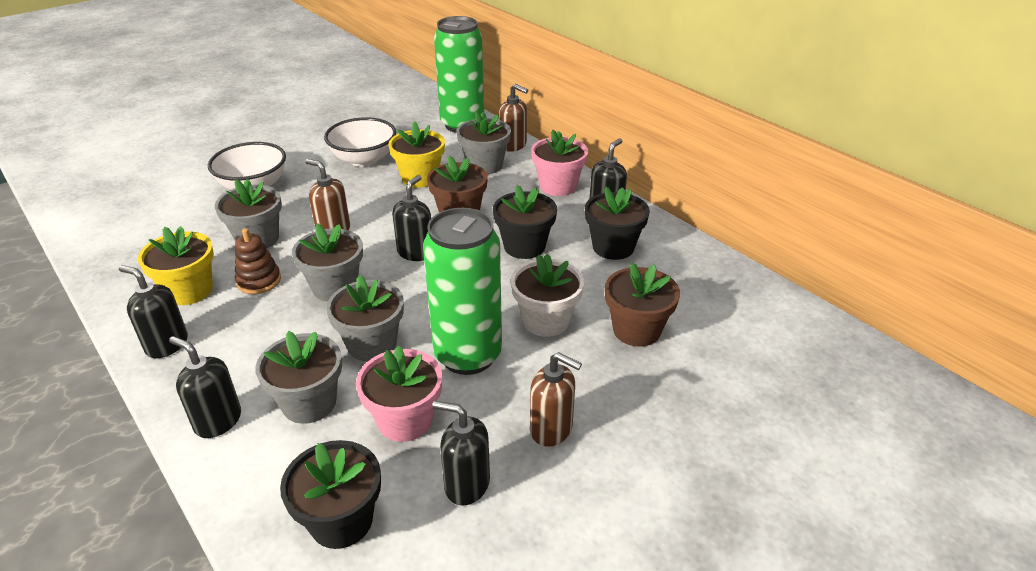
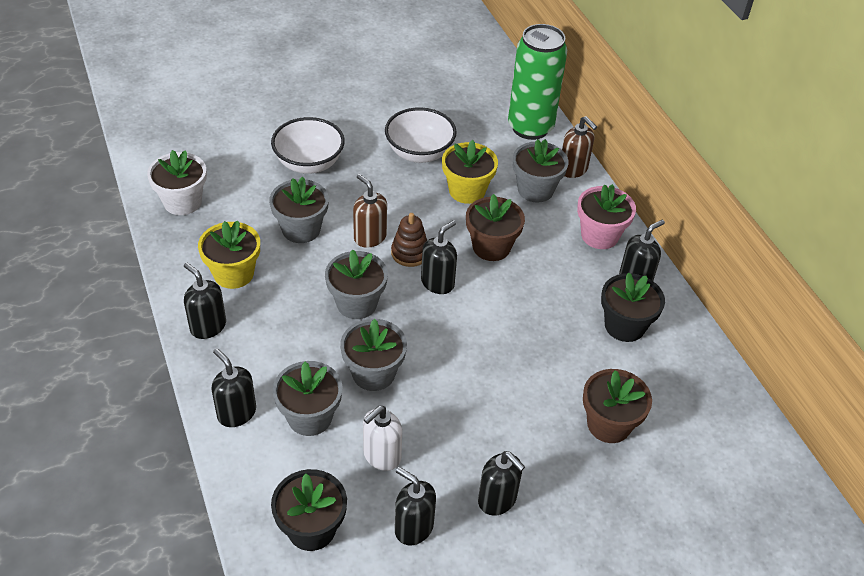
camera: 15 degrees right, 10 degrees up
brown stacking toy [235,228,281,294] -> brown stacking toy moved to [391,213,427,267]
pink flower pot [356,345,442,442] -> white soap dispenser [363,406,402,471]
green can [423,208,502,375] -> none
black flower pot [493,185,557,259] -> none
white flower pot [511,254,584,337] -> white flower pot moved to [147,150,207,215]
brown soap dispenser [530,352,582,447] -> black soap dispenser [478,451,525,516]

